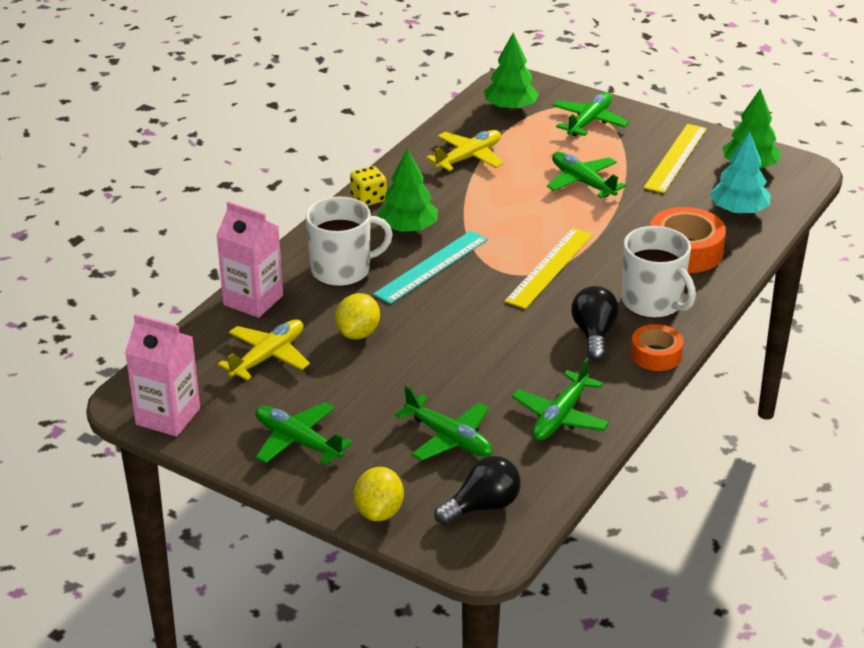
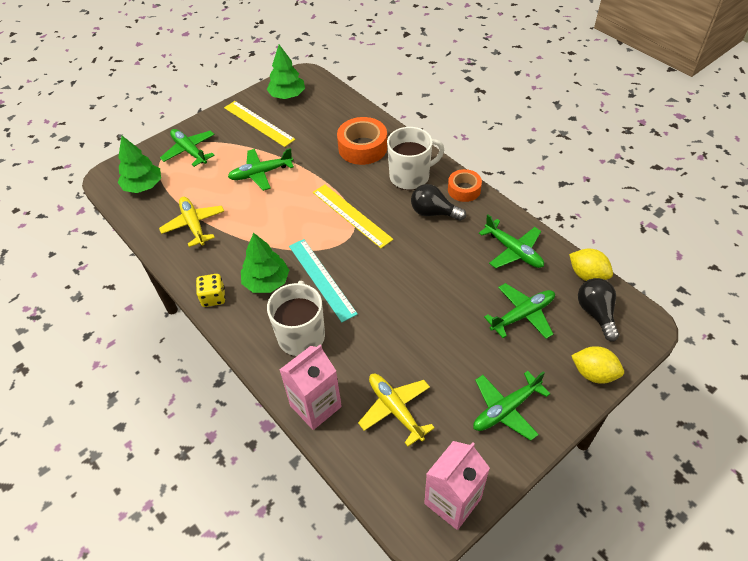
camera: 70 degrees left, 15 degrees up
yellow lemon [335,293,380,339] -> yellow lemon moved to [569,249,613,281]
turquoise tree [710,131,771,215] -> none

